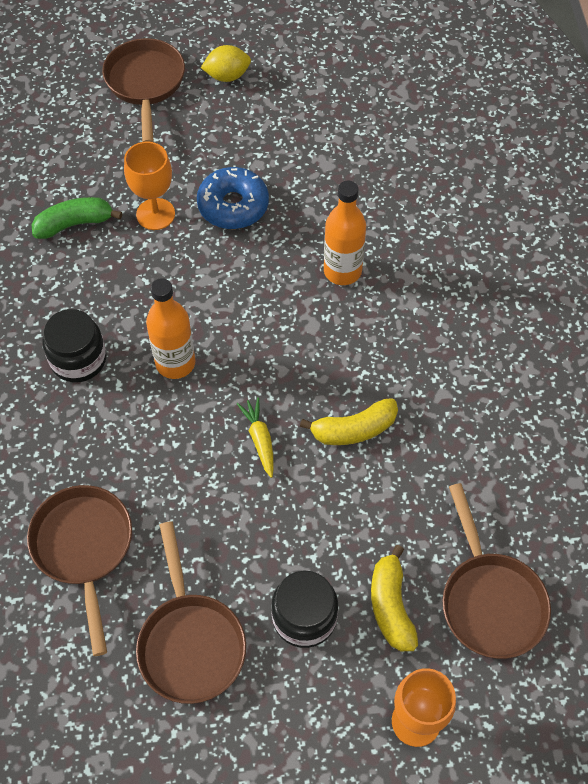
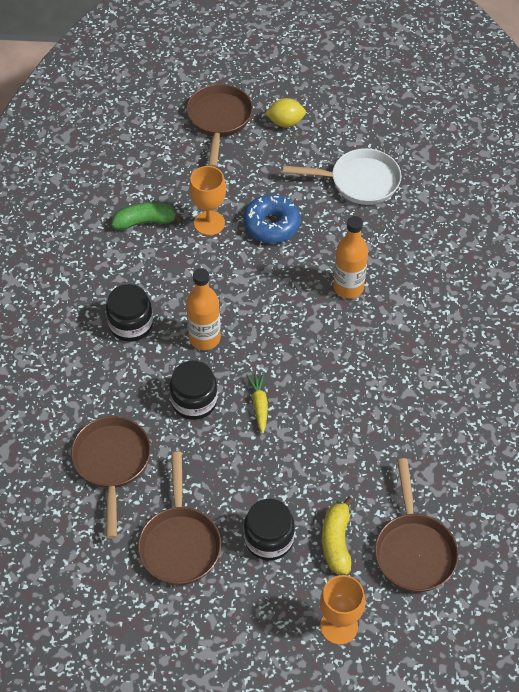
camera: 10 degrees right, 5 degrees down
yellow banana [300,398,398,445] -> none
none -> black jar [170,361,218,420]
none -> white pan [283,148,402,205]

